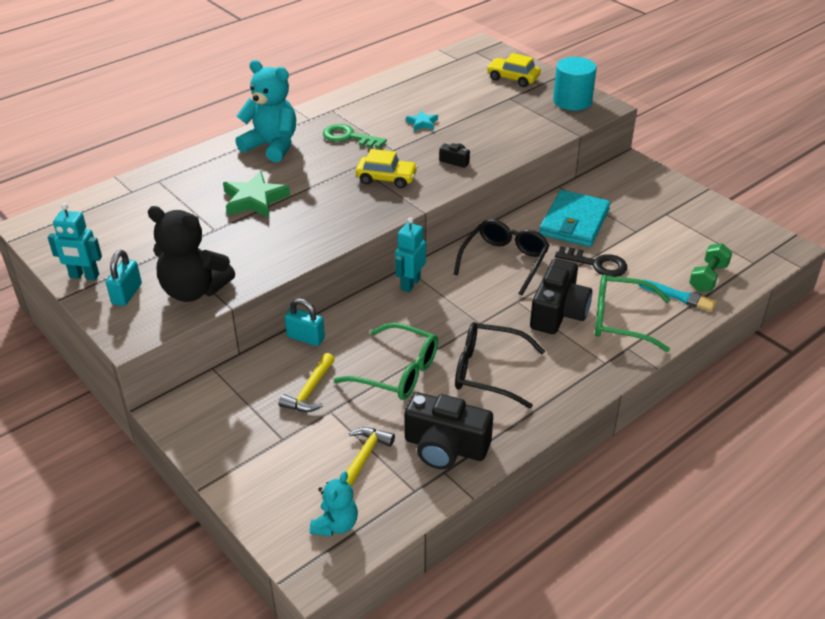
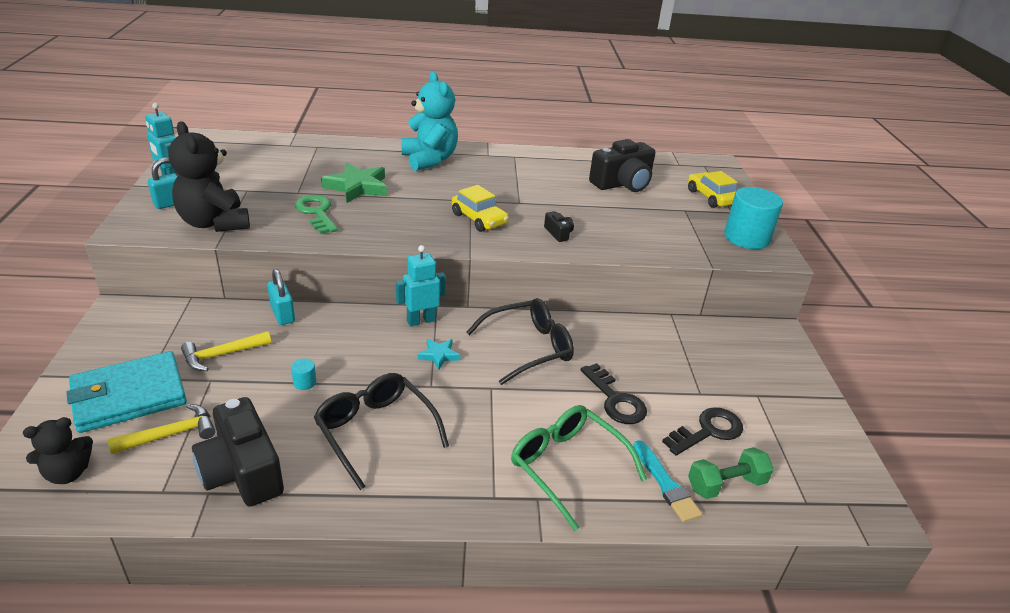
camera: 35 degrees right, 5 degrees down
turquoise teddy bear [310,471,358,536] -> black teddy bear [23,417,93,484]
green key [323,124,387,148] -> green key moved to [295,195,338,234]
green glasses [334,323,438,400] -> turquoise cylinder [291,359,316,390]
turquoise star [406,110,438,131] -> turquoise star moved to [418,339,461,370]
black camera [530,259,592,334] -> black camera moved to [589,139,656,192]
turquoise wallet [539,190,611,247] -> turquoise wallet moved to [66,351,187,433]
none -> black key [662,407,743,456]

